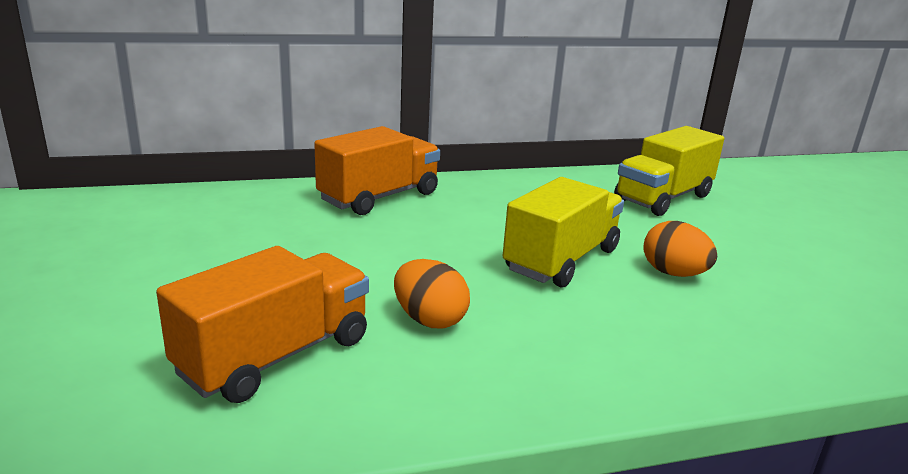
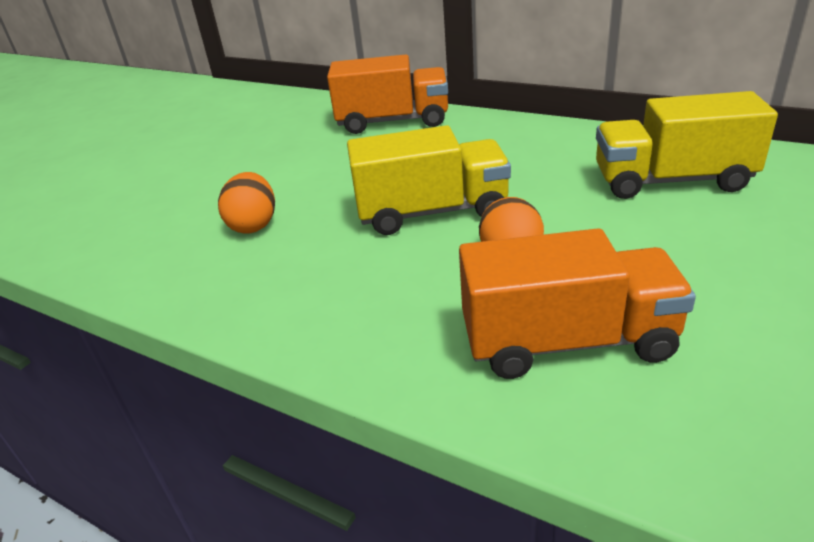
camera: 50 degrees right, 10 degrees up
orange truck [156,246,369,403] -> orange truck moved to [459,228,696,379]

